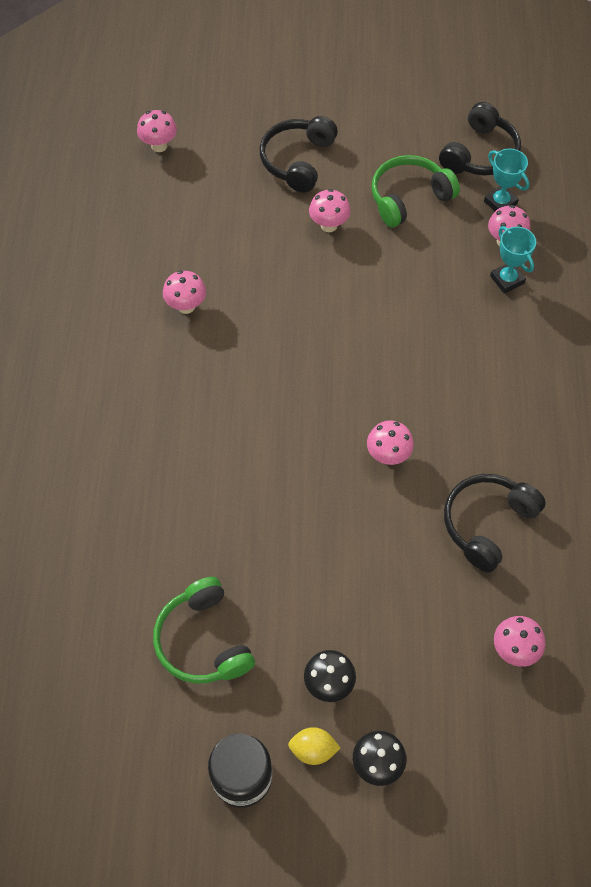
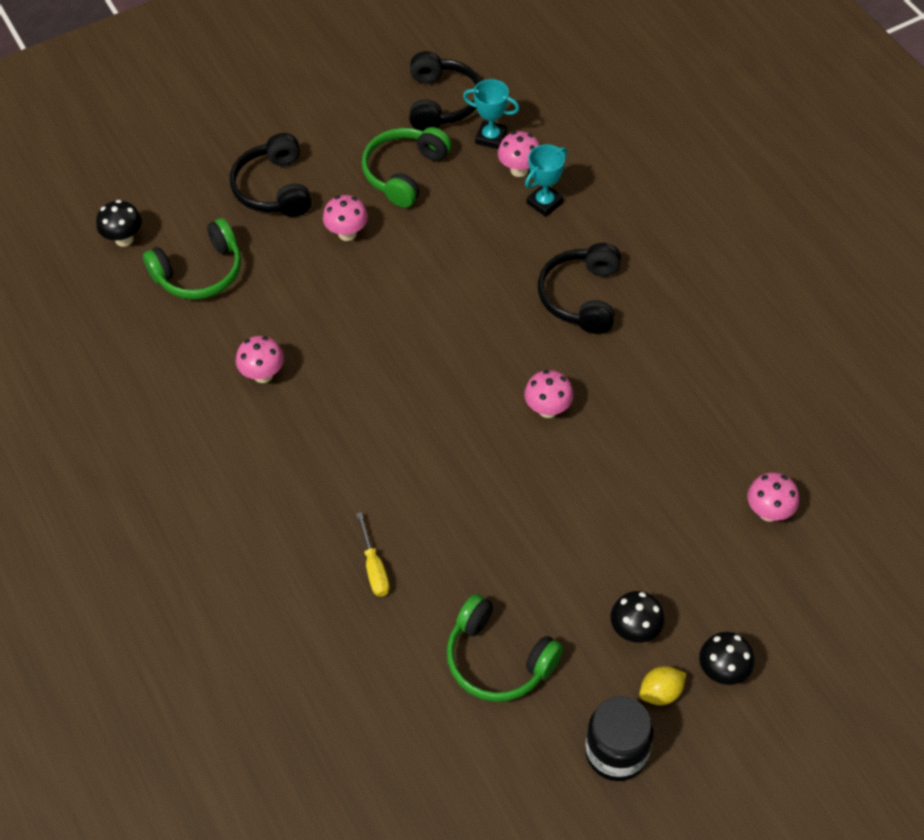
camera: 30 degrees left, 5 degrees down
pink mushroom [137,110,177,152] -> black mushroom [96,200,142,247]
black headphones [444,474,546,573] -> black headphones moved to [538,243,621,334]
turquoise trophy [490,226,536,294] -> turquoise trophy turned 75 degrees counterclockwise [525,144,567,217]
none -> green headphones [143,218,241,300]
none -> yellow screwdriver [356,512,390,597]

